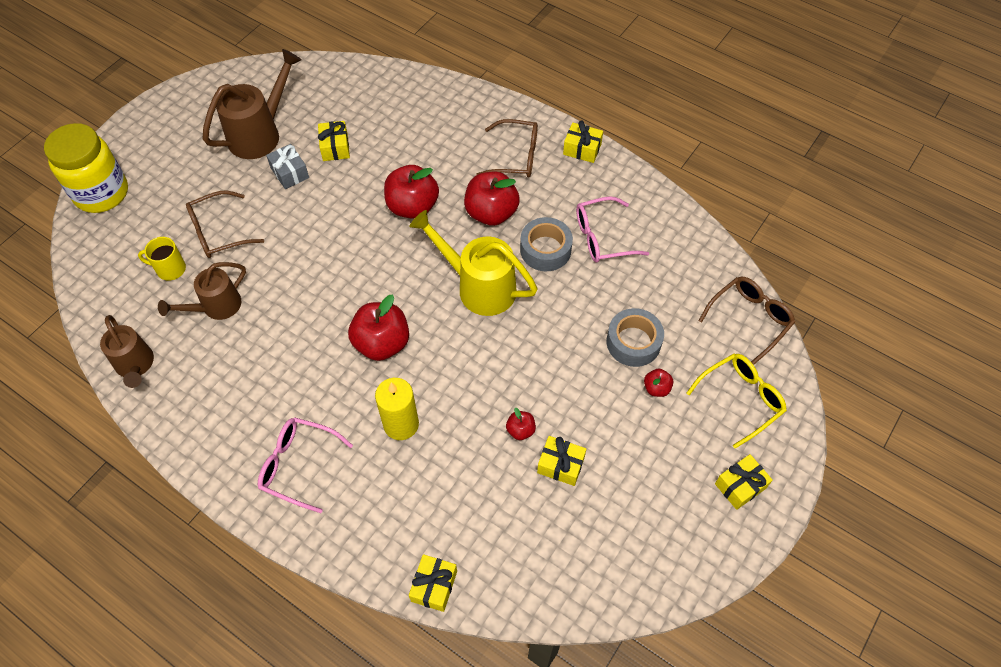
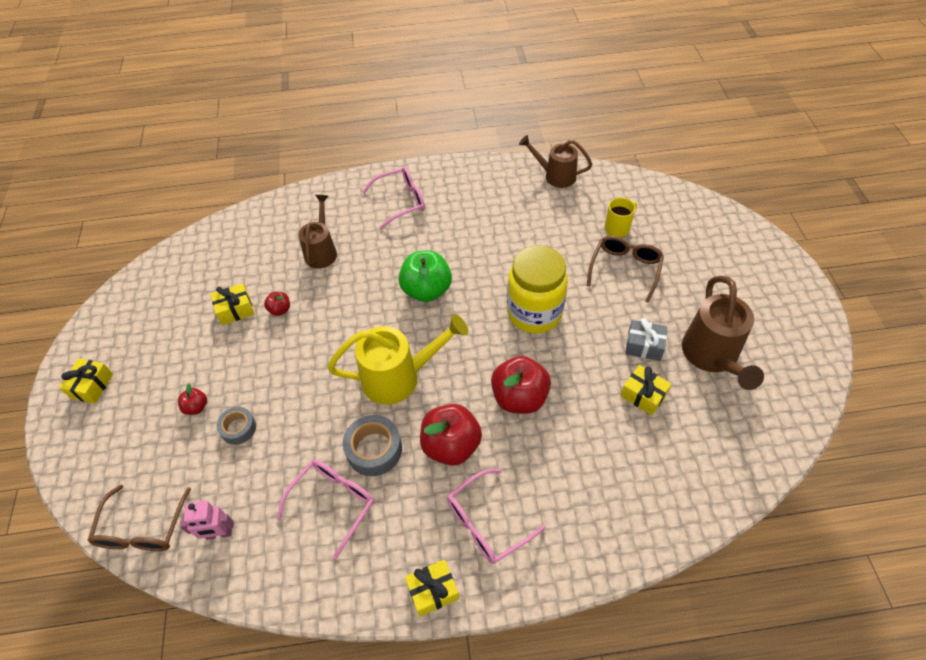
camera: 140 degrees right, 5 degrees down
yellow jar [44,123,128,213] -> yellow jar moved to [507,245,568,333]
brown watering can [158,262,246,320] -> brown watering can moved to [298,195,337,268]
red apple [348,295,409,361] -> green apple [398,251,452,302]
yellow candle [375,378,419,440] -> none
yellow gift [409,554,457,612] -> none
brown glasses [476,119,538,178] -> pink glasses [447,469,546,564]
grey tape [606,308,664,367] -> grey tape [217,407,256,445], size x0.64
yellow glasses [686,354,787,448] -> none
none -> pink robot [180,500,234,540]

